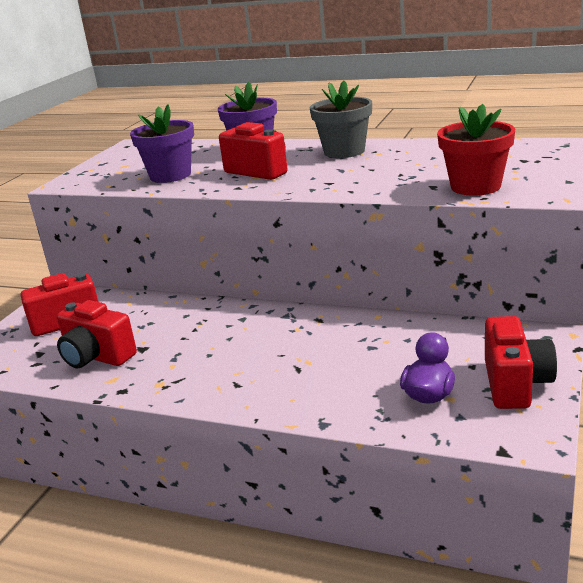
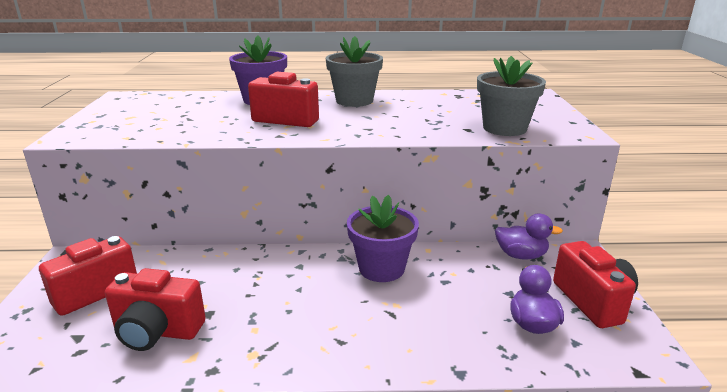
camera: 25 degrees left, 0 degrees up
purple flower pot [130,105,194,183] -> purple flower pot moved to [347,195,419,282]
red flower pot [437,104,515,196] -> grey flower pot [477,56,546,136]
none -> purple duck [495,213,563,260]

